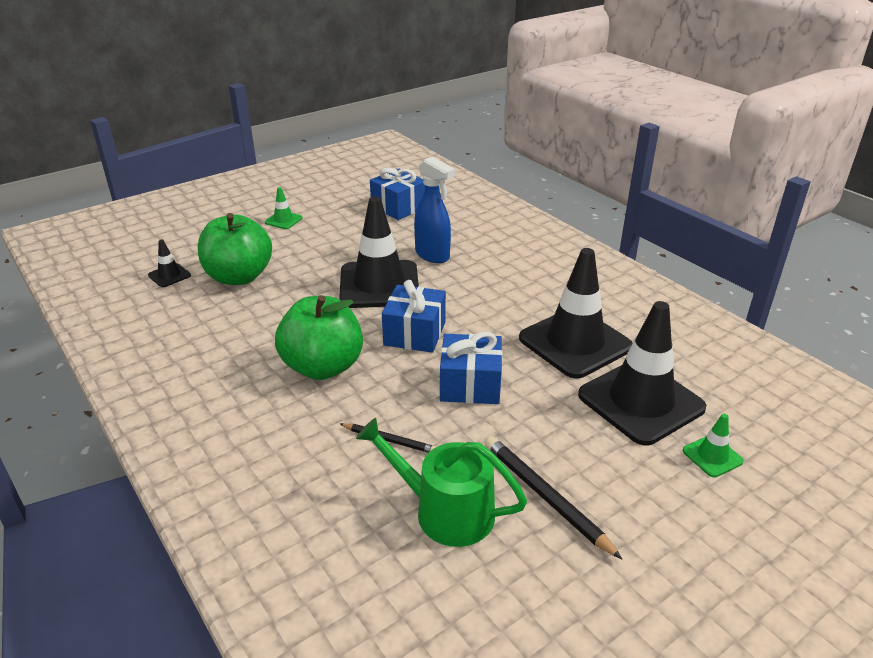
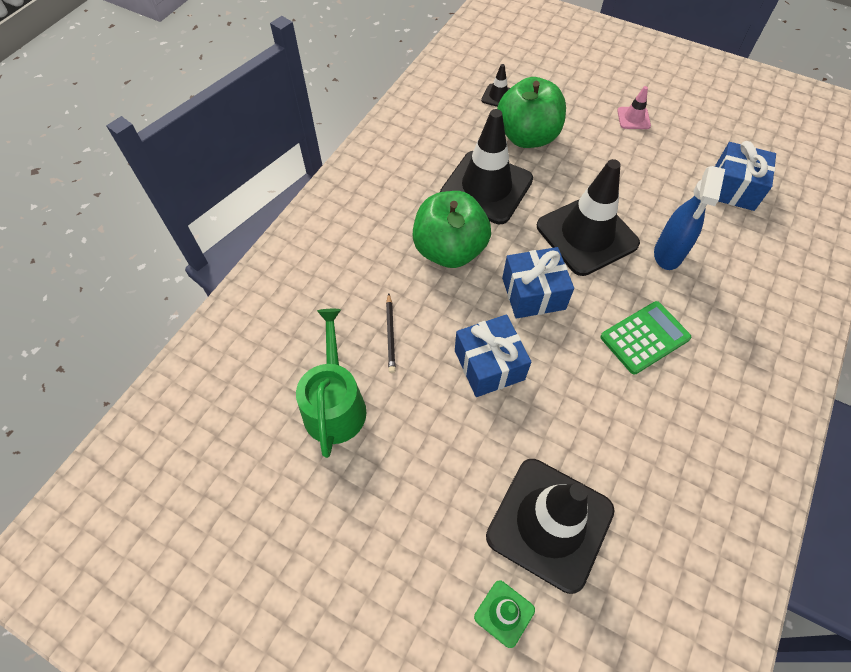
camera: 65 degrees right, 25 degrees up
green traffic cone [265,187,302,229] -> pink traffic cone [617,86,651,129]
black pencil [485,436,622,559] -> none
black traffic cone [519,248,632,379] -> black traffic cone moved to [440,109,533,224]
none -> green calculator [600,301,691,375]

